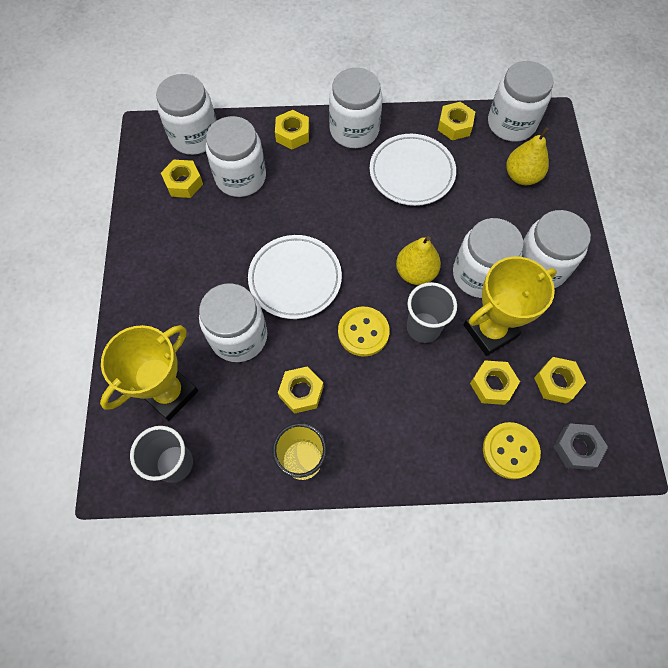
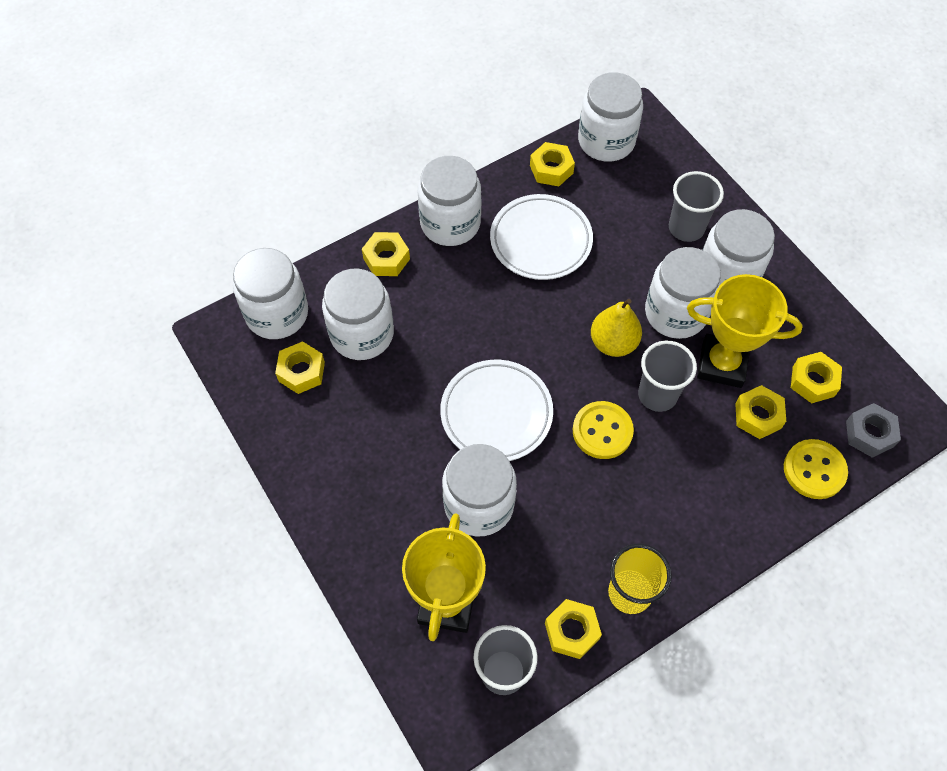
camera: 30 degrees left, 5 degrees down
yellow nut [278,366,323,414] -> yellow nut moved to [545,599,602,659]
yellow trophy [463,257,557,356] -> yellow trophy turned 75 degrees clockwise [687,274,803,388]
yellow pear [506,127,549,185] -> none
none -> grey cup [669,171,724,242]

